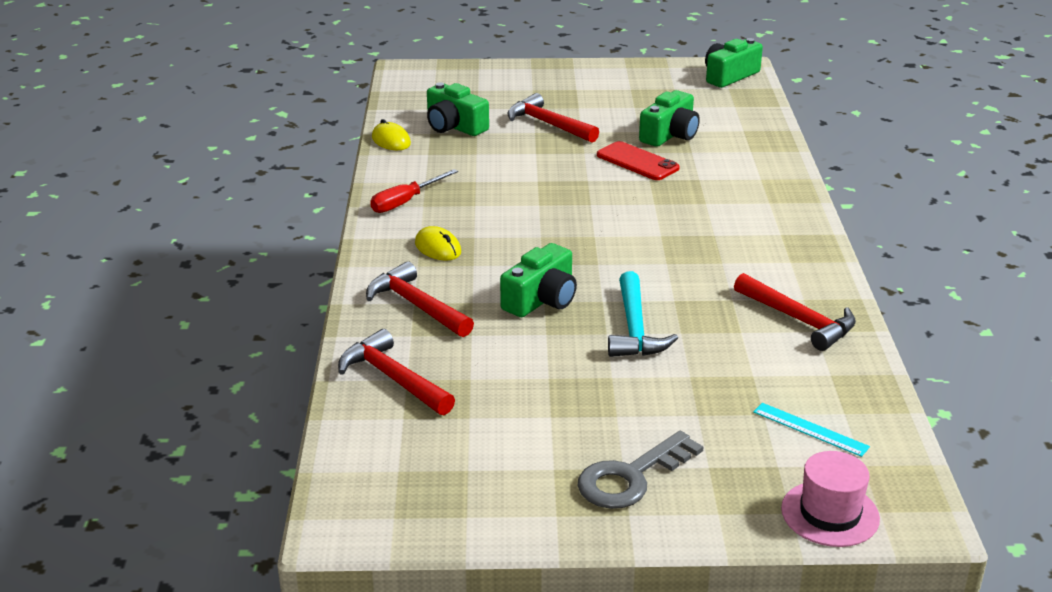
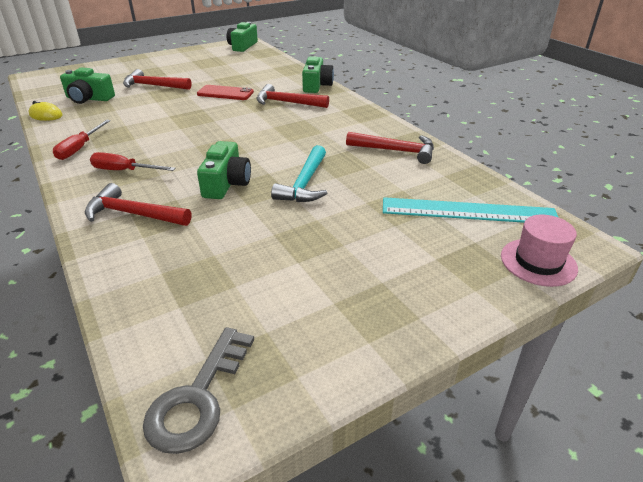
camera: 30 degrees left, 5 degrees up
red hammer [338,329,455,415] -> red hammer moved to [256,84,329,108]
yellow mouse [415,226,461,261] -> red screwdriver [90,152,176,171]
grey key [577,431,704,509] -> grey key moved to [143,327,254,454]
turquoise hammer [608,271,678,357] -> turquoise hammer turned 45 degrees clockwise [271,145,327,202]
green camera [639,90,700,147] -> green camera moved to [302,57,334,93]
turquoise ruler [753,403,870,457] -> turquoise ruler [383,197,559,223], size x2.01

